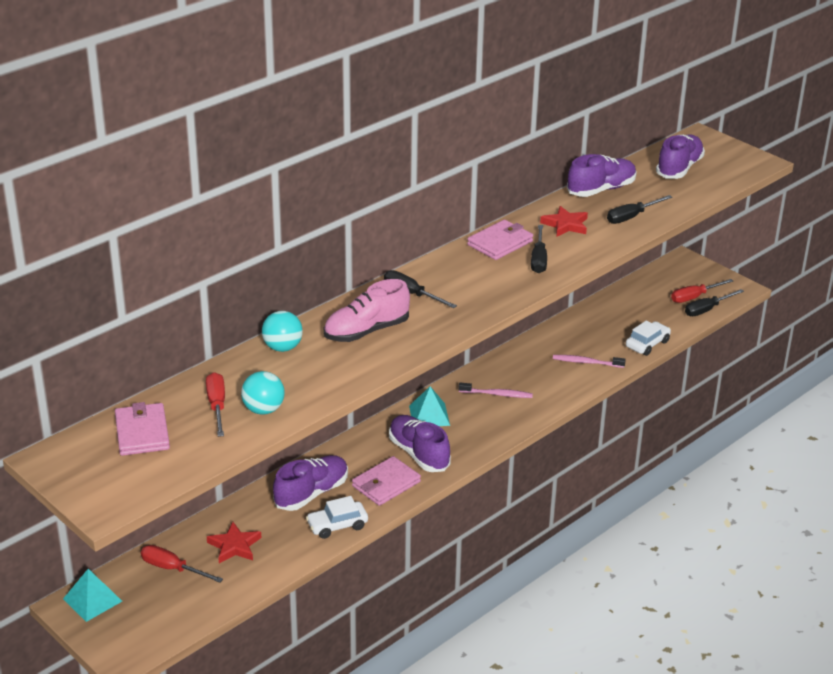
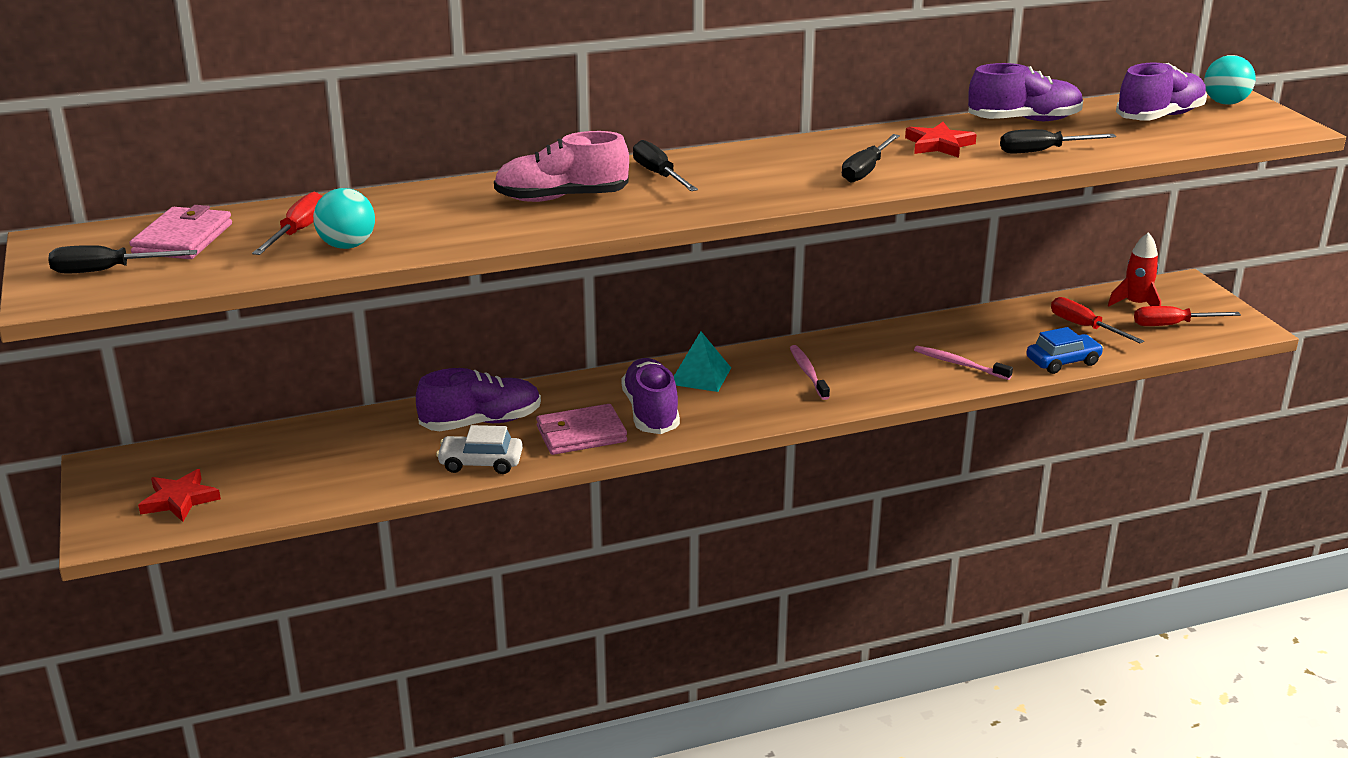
camera: 25 degrees right, 5 degrees down
turquoise pyramid [63,569,122,622] -> none
red screwdriver [141,545,223,583] -> red screwdriver moved to [1051,297,1144,343]
red star [207,522,261,563] -> red star moved to [138,469,221,522]
turquoise ball [262,311,303,352] -> turquoise ball moved to [1204,55,1256,105]
pink toothbrush [458,383,533,398] -> pink toothbrush turned 135 degrees counterclockwise [790,345,830,400]
pink wallet [467,220,533,260] -> none
white car [626,321,671,356] -> blue car [1027,327,1104,374]
black screwdriver [685,289,744,316] -> black screwdriver moved to [48,245,197,273]
none -> red rocket [1108,232,1161,307]

